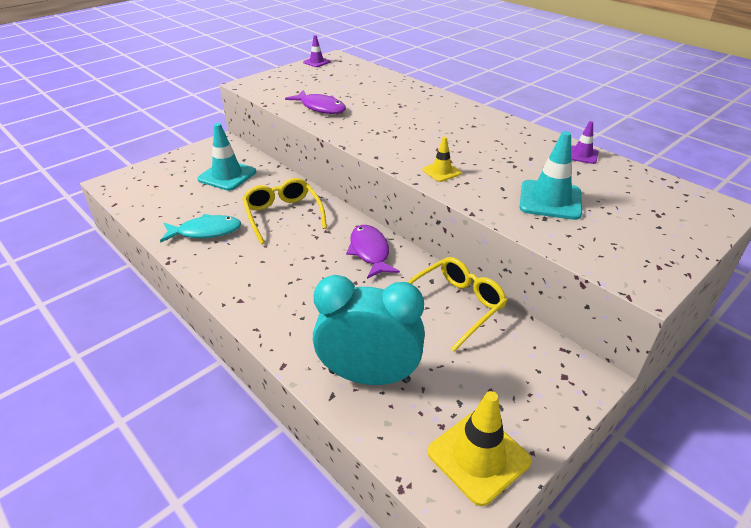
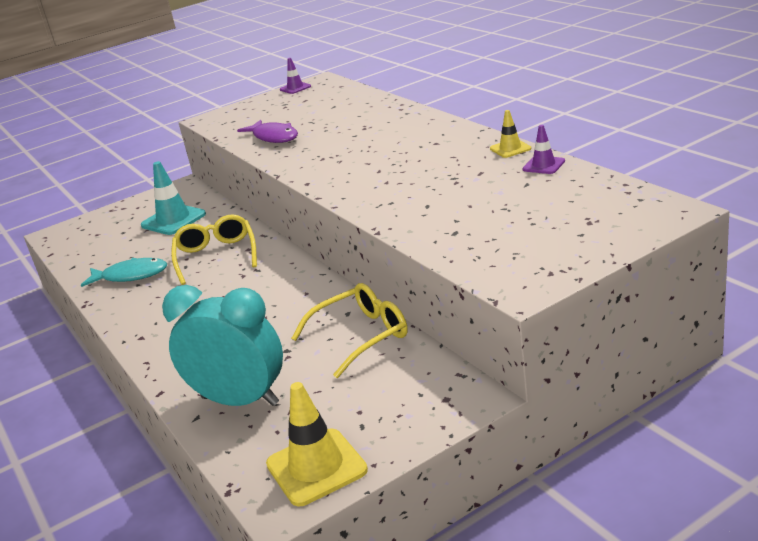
camera: 15 degrees right, 10 degrees down
purple fish [346,225,400,279] -> none
yellow traffic cone [423,137,462,182] -> yellow traffic cone moved to [490,110,531,158]
turquoise traffic cone [520,131,582,220] -> none

